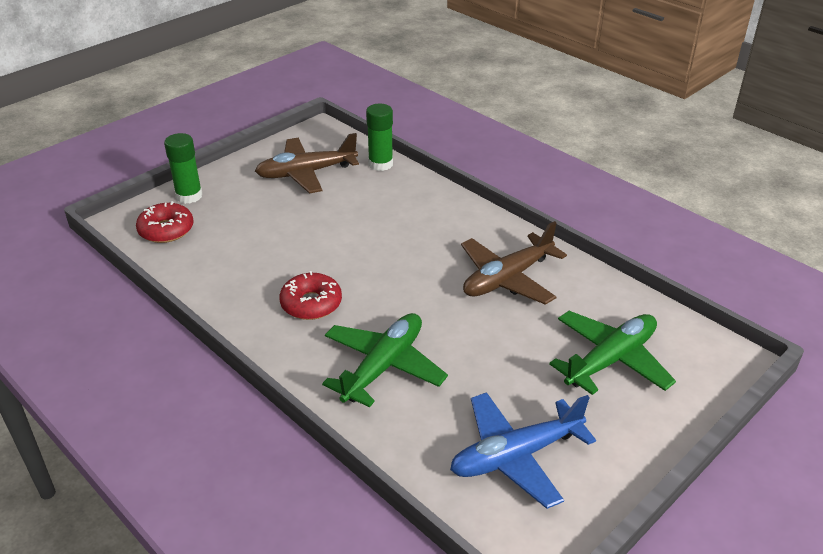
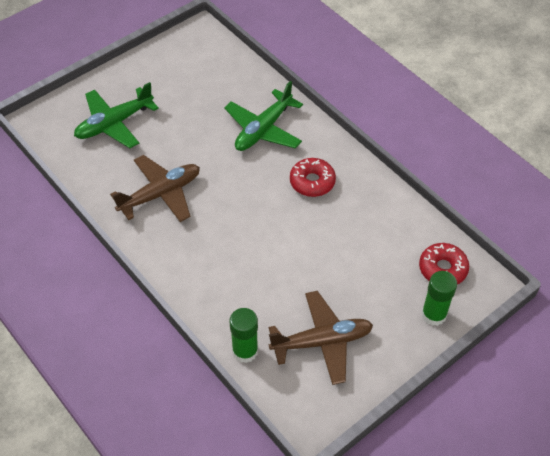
camera: 175 degrees left, 15 degrees up
blue plane [450,392,596,509] -> none

